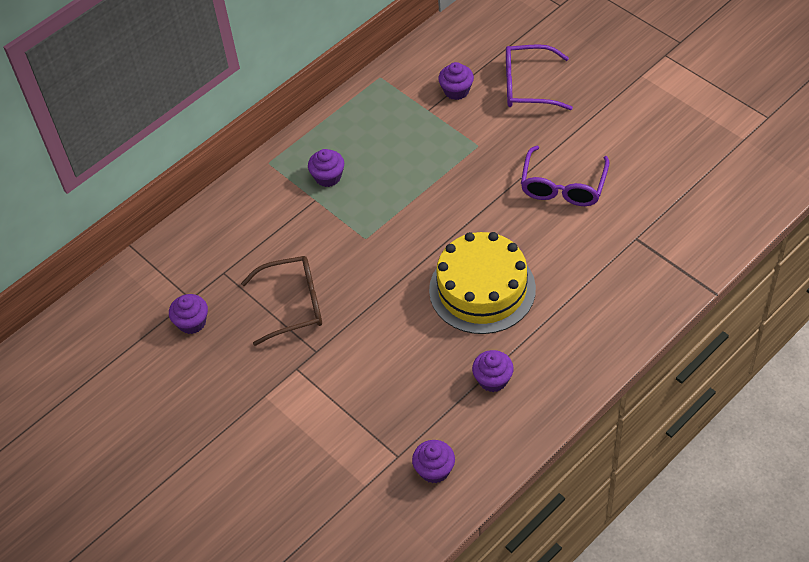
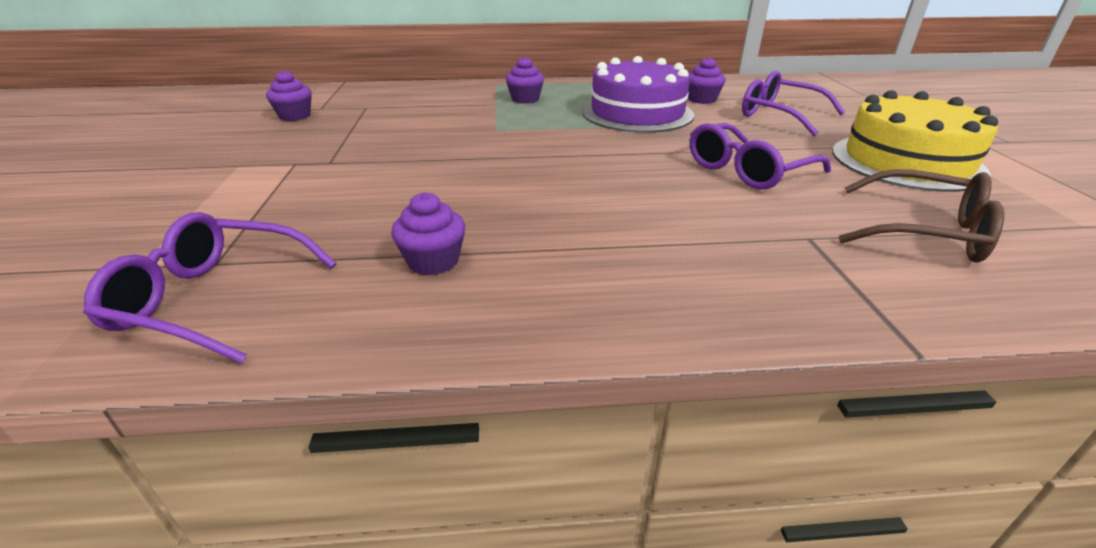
camera: 35 degrees right, 20 degrees down
brown glasses [241,256,322,346] -> brown glasses moved to [838,169,1004,263]
purple cupcake [412,440,455,483] -> purple glasses [83,212,336,364]
yellow cake [429,232,536,334] -> yellow cake moved to [832,90,998,192]
none -> purple cake [582,56,694,133]

